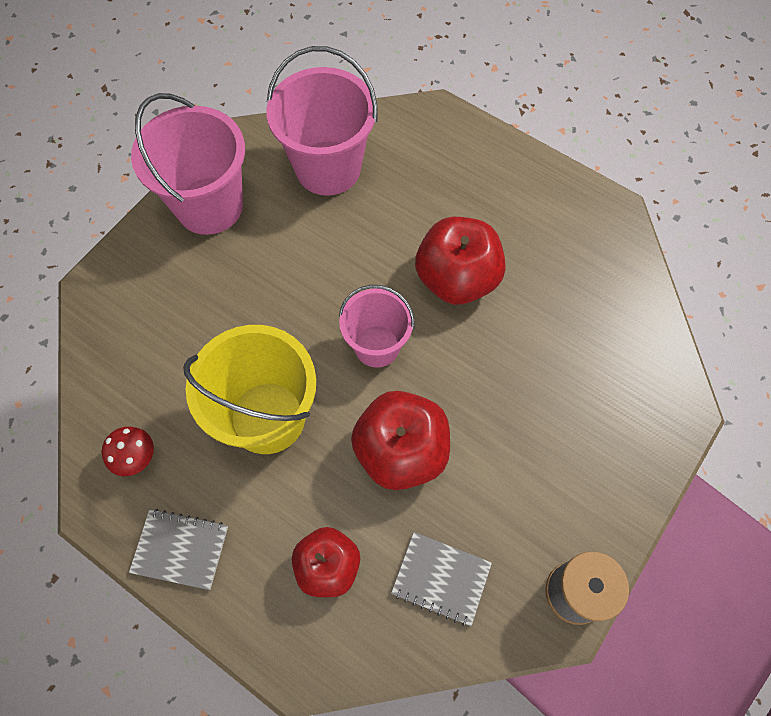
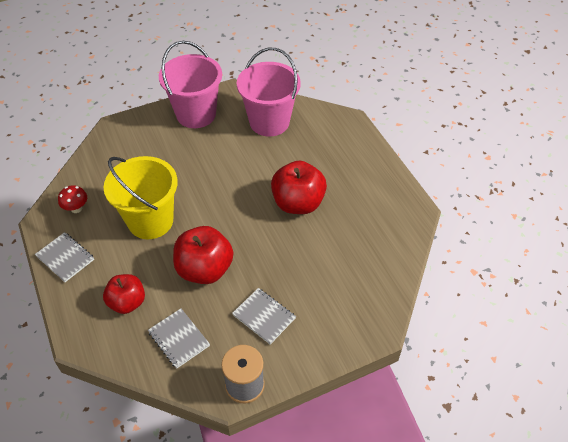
camera: 30 degrees right, 15 degrees down
pink bucket [339,285,414,368] -> none
none -> grey notebook [232,288,296,344]

